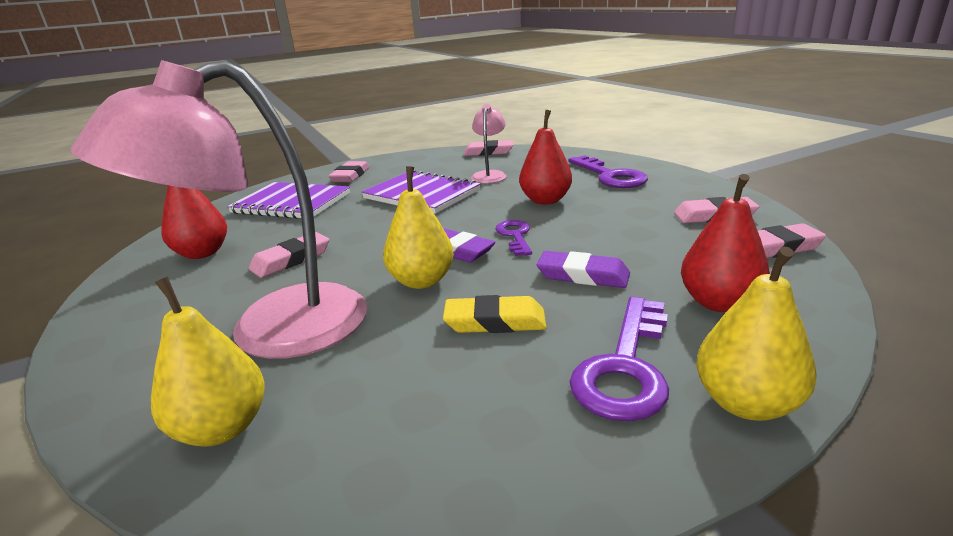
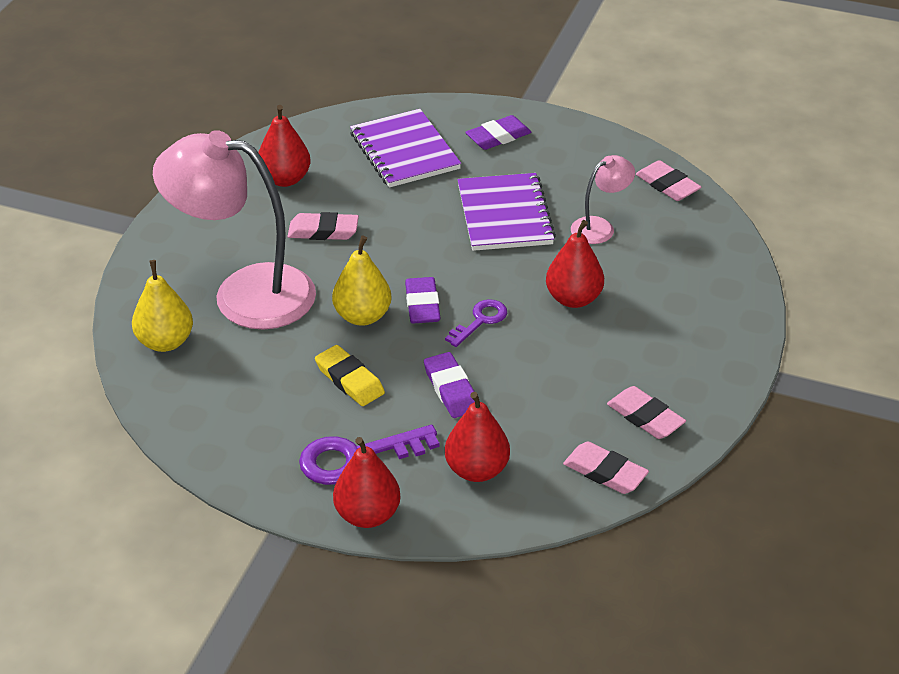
camera: 45 degrees right, 15 degrees up
pink eraser [329,161,370,182] -> purple eraser [465,115,532,150]
purple key [568,155,648,188] -> none
yellow pear [696,247,817,421] -> red pear [333,437,401,528]

